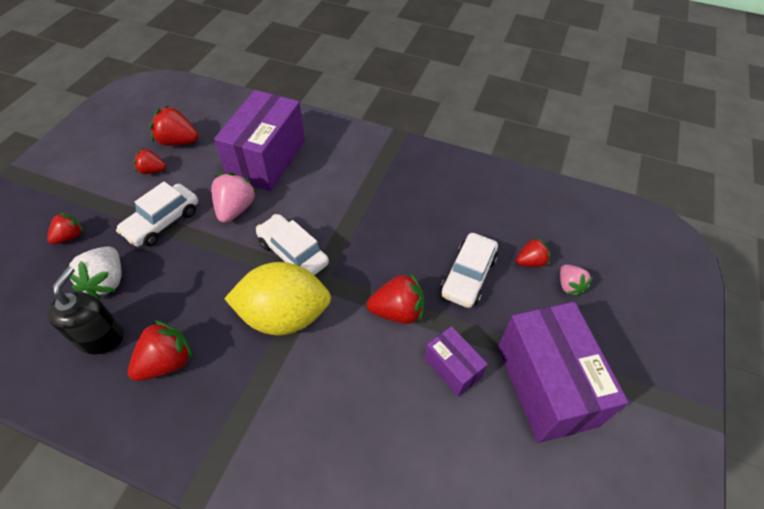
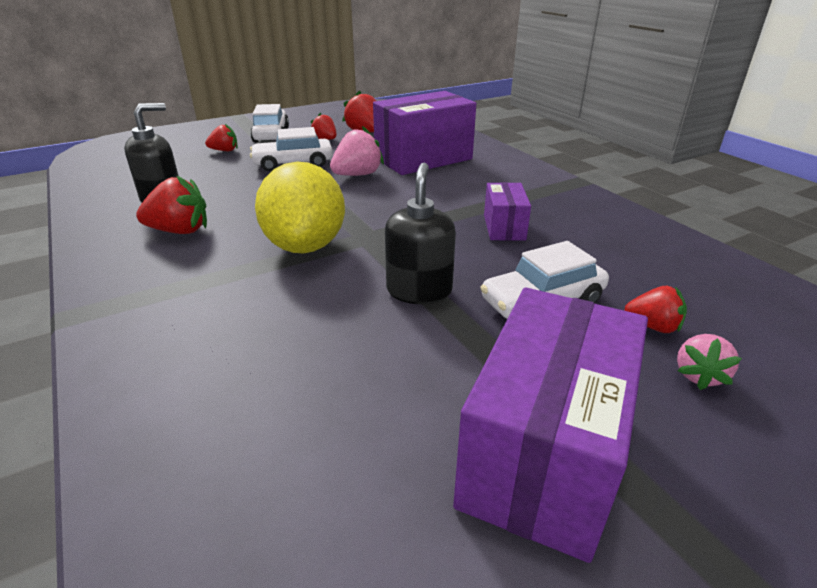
camera: 40 degrees right, 20 degrees down
white strawberry [69,246,122,299] -> none
yellow lemon [224,262,331,335] -> yellow lemon turned 45 degrees clockwise [255,162,345,253]
white car [256,214,329,275] -> white car moved to [250,104,289,143]
red strawberry [367,272,424,324] -> black soap dispenser [385,163,456,304]
purple box [424,326,488,397] -> purple box moved to [484,182,531,241]

